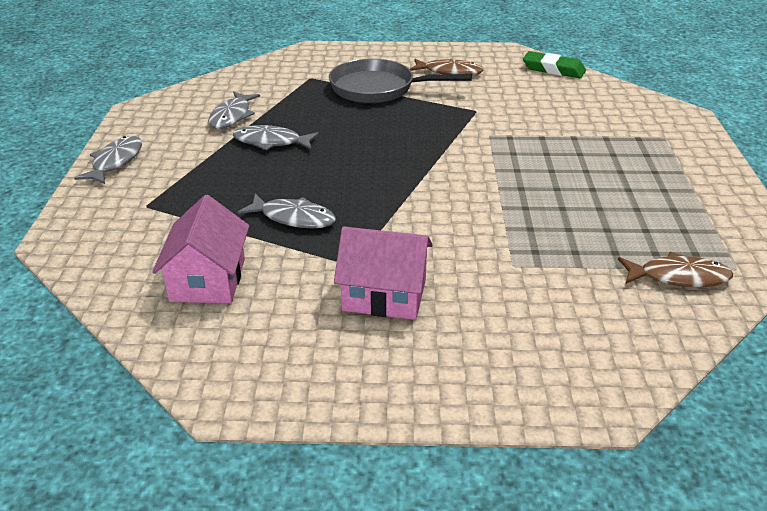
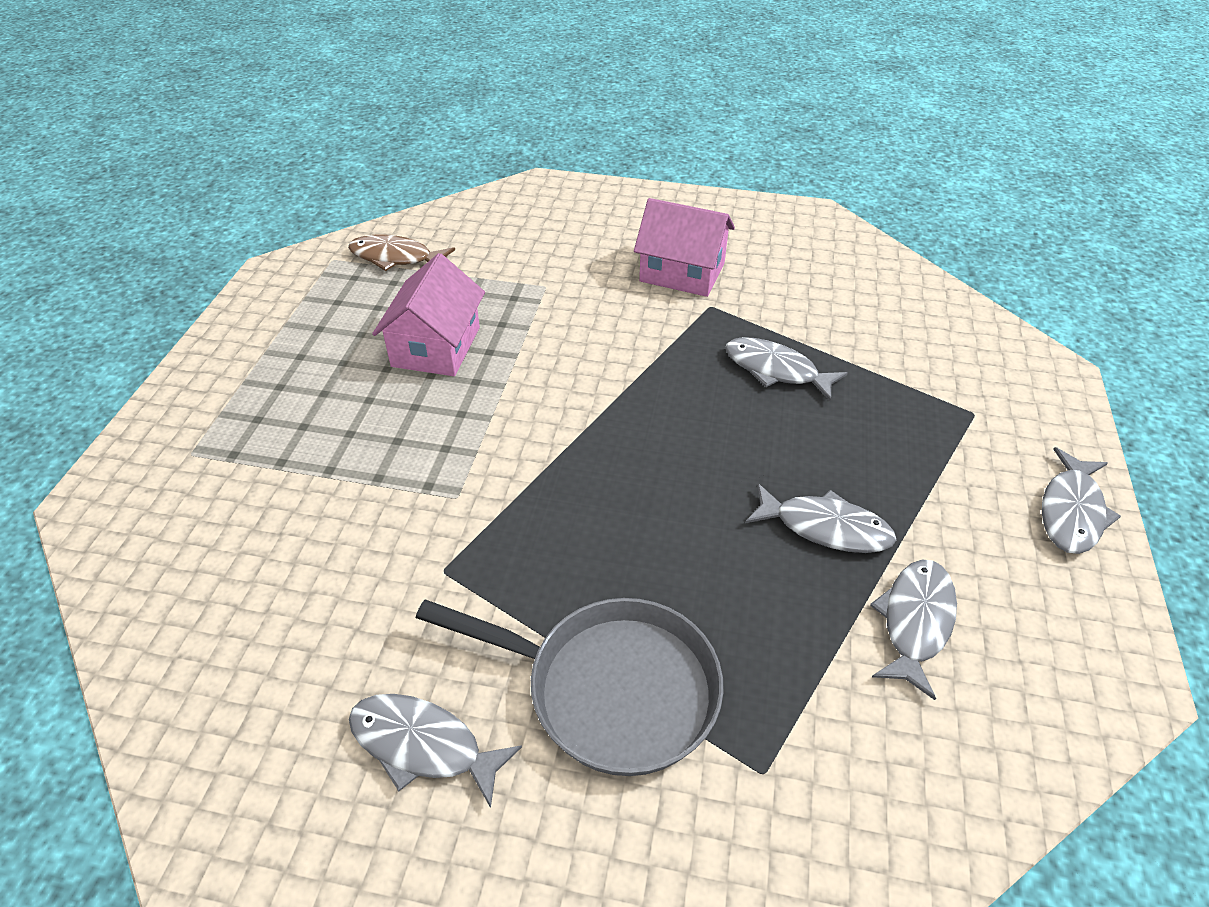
camera: 170 degrees left, 10 degrees up
pink house [152,195,249,303] -> pink house moved to [372,253,485,376]
brown fish [410,59,483,75] -> grey fish [349,694,522,808]
green eraser [523,51,586,78] -> none

